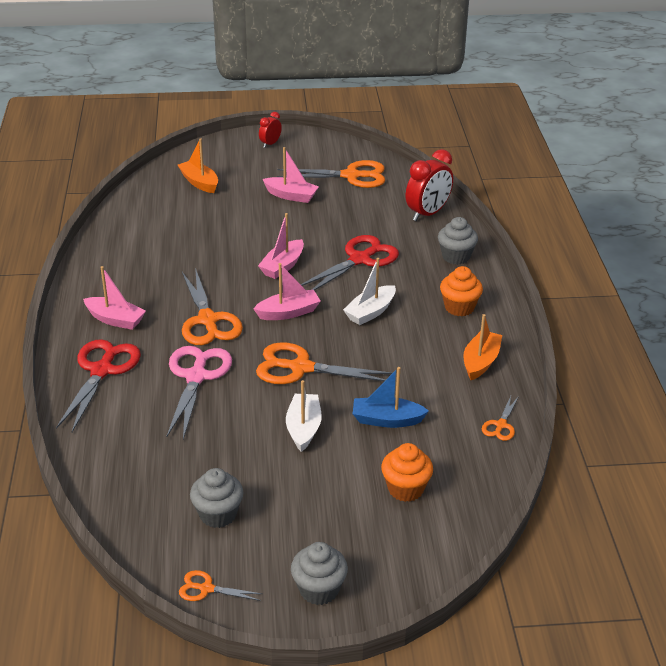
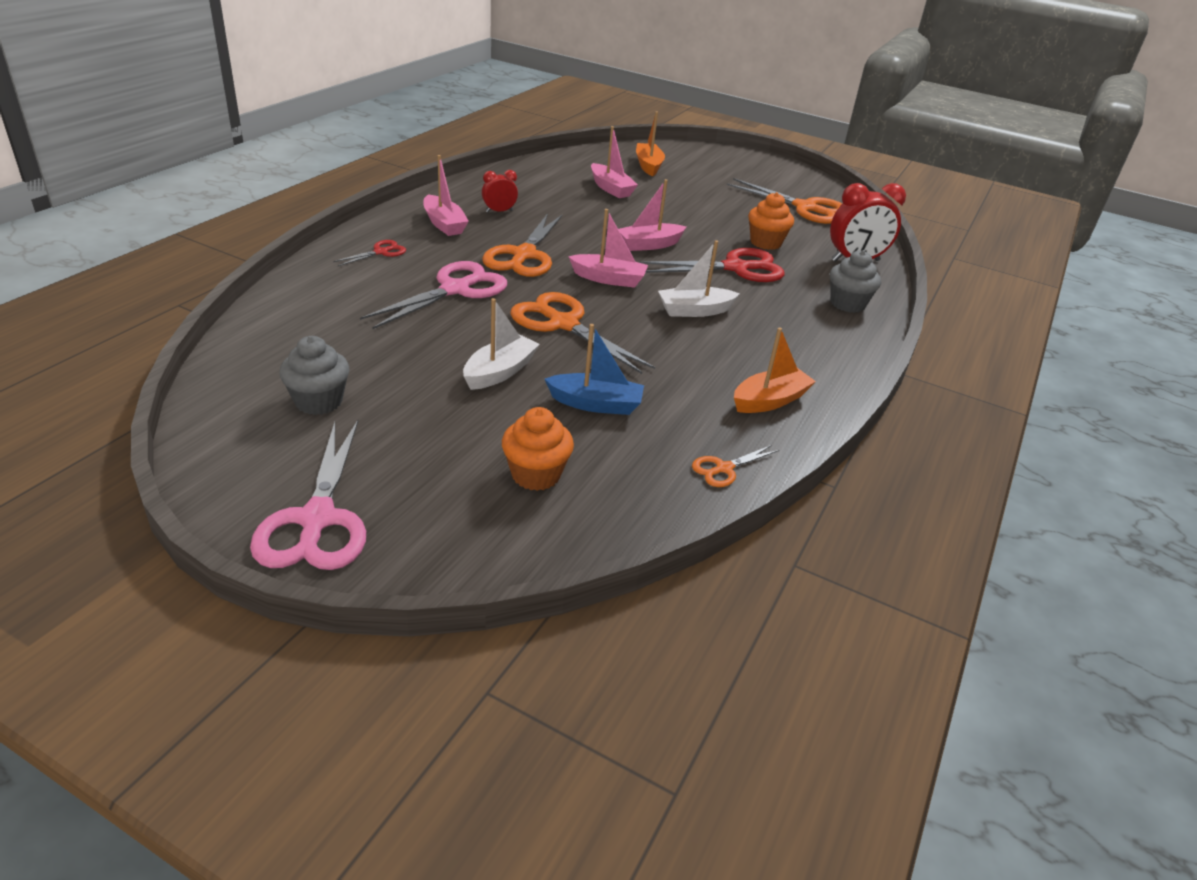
camera: 30 degrees right, 0 degrees up
red scissors [56,339,141,432] -> red scissors [333,240,406,266], size x0.49
orange scissors [179,570,262,601] -> none
red clock [259,112,282,148] -> red clock moved to [482,170,518,212]
pink boat [263,147,319,203] -> pink boat moved to [591,126,638,198]
grey cupcake [291,542,348,605] -> pink scissors [250,420,366,570]
blue boat [353,367,429,428] -> blue boat turned 150 degrees clockwise [545,324,644,415]
orange cupcake [440,266,483,316] -> orange cupcake moved to [748,192,794,250]

